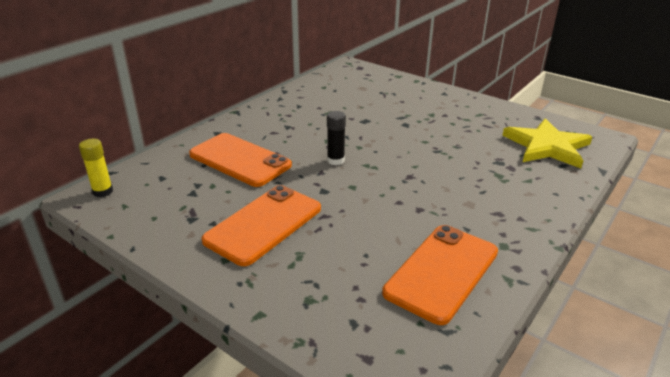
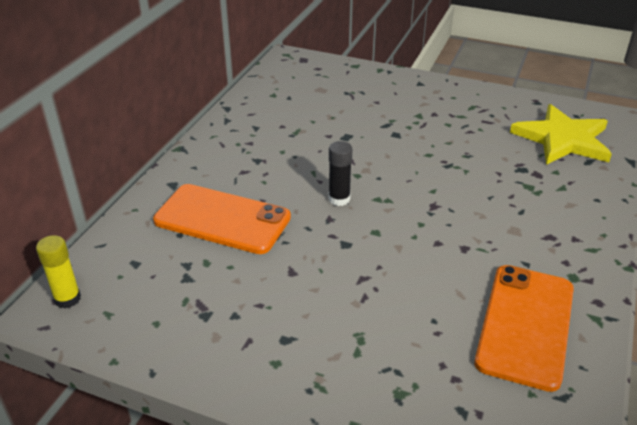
camera: 15 degrees left, 5 degrees up
orange phone [201,185,321,266] -> none

